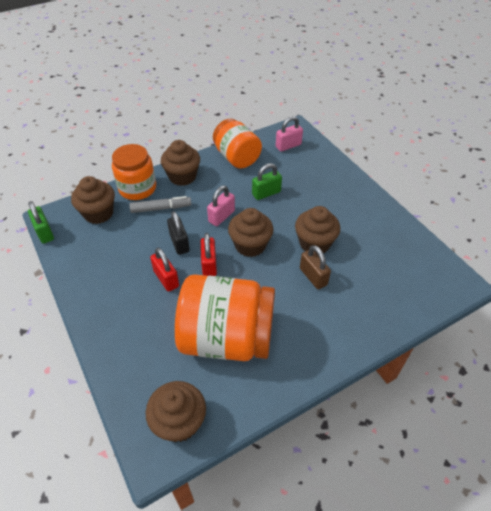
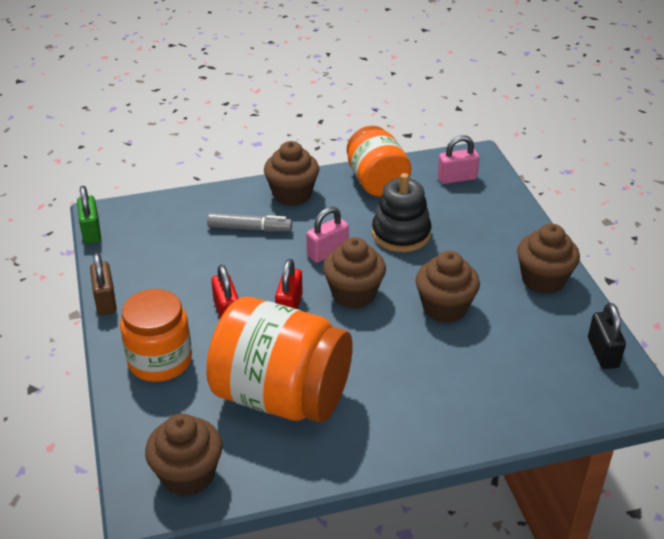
camera: 15 degrees right, 10 degrees down
brown cupcake [71,176,115,224] -> brown cupcake moved to [517,224,580,294]
orange jar [112,144,156,200] -> orange jar moved to [120,289,192,382]
black padlock [167,211,190,255] -> black padlock moved to [588,303,626,369]
green padlock [252,163,282,200] -> black stacking toy [372,173,432,252]
brown padlock [300,245,331,289] -> brown padlock moved to [90,252,117,315]

